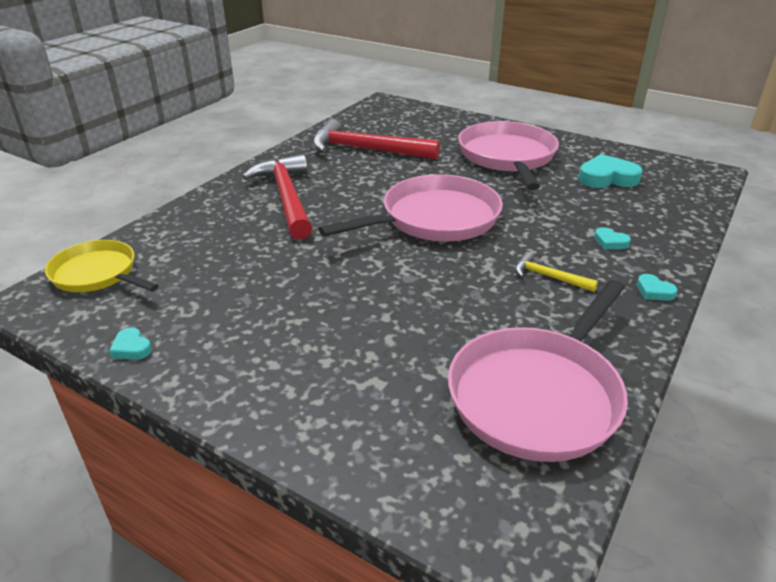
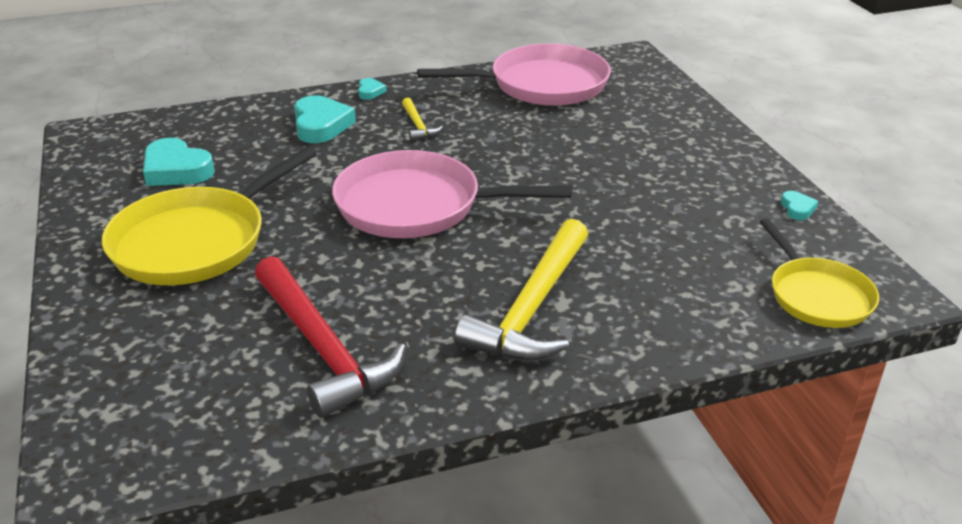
camera: 140 degrees left, 0 degrees up
red hammer [242,154,312,240] -> yellow hammer [454,219,588,361]
pink pan [458,121,559,190] -> yellow pan [102,147,316,285]
turquoise heart [594,227,631,249] -> turquoise heart [294,95,356,143], size x2.03

